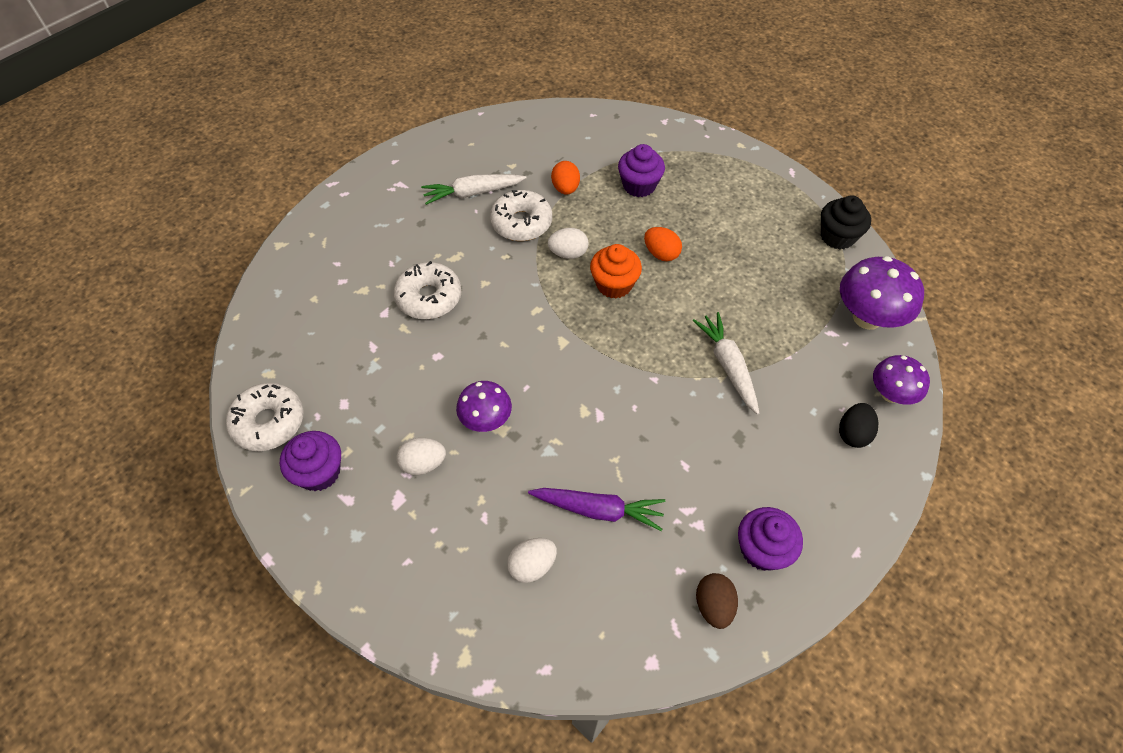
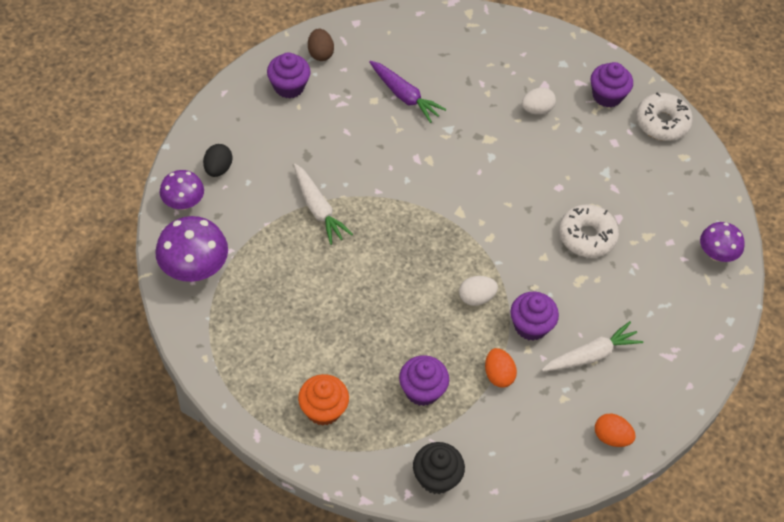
camera: 165 degrees right, 0 degrees up
purple mushroom [456,381,512,432] -> purple mushroom moved to [700,222,745,262]
white donut [490,190,552,241] -> purple cupcake [511,292,559,341]
white egg [507,538,557,583] -> none
purple carrot [528,488,665,531] -> purple carrot turned 135 degrees counterclockwise [369,61,447,123]
orange cupcake [590,244,642,299] -> orange cupcake moved to [298,374,349,426]
orange egg [644,227,682,261] -> orange egg moved to [595,414,636,447]
black cupcake [821,196,871,250] -> black cupcake moved to [413,442,465,494]

